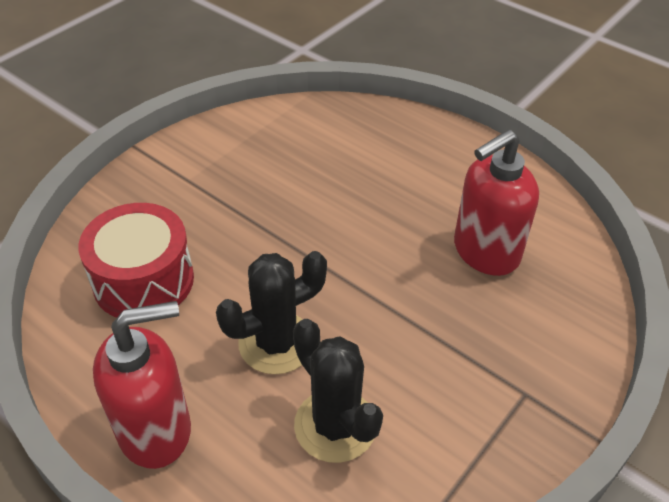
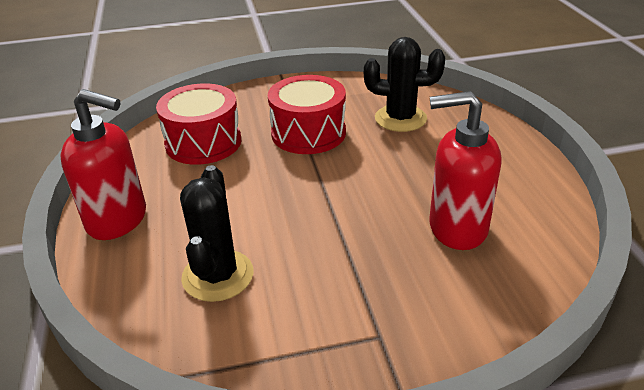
camera: 40 degrees right, 10 degrees down
black cactus [216,251,327,374] -> black cactus moved to [364,37,445,132]
none -> red drum [268,75,346,154]

